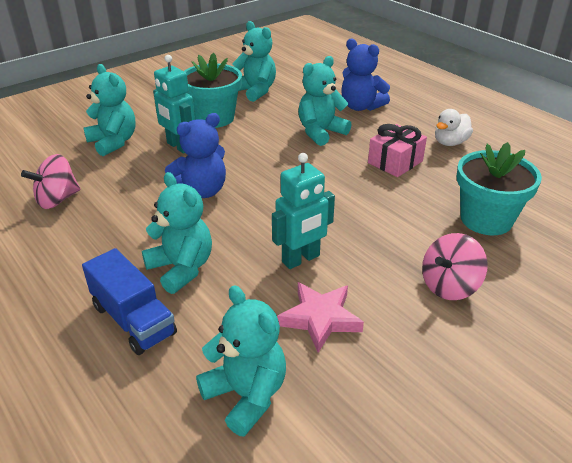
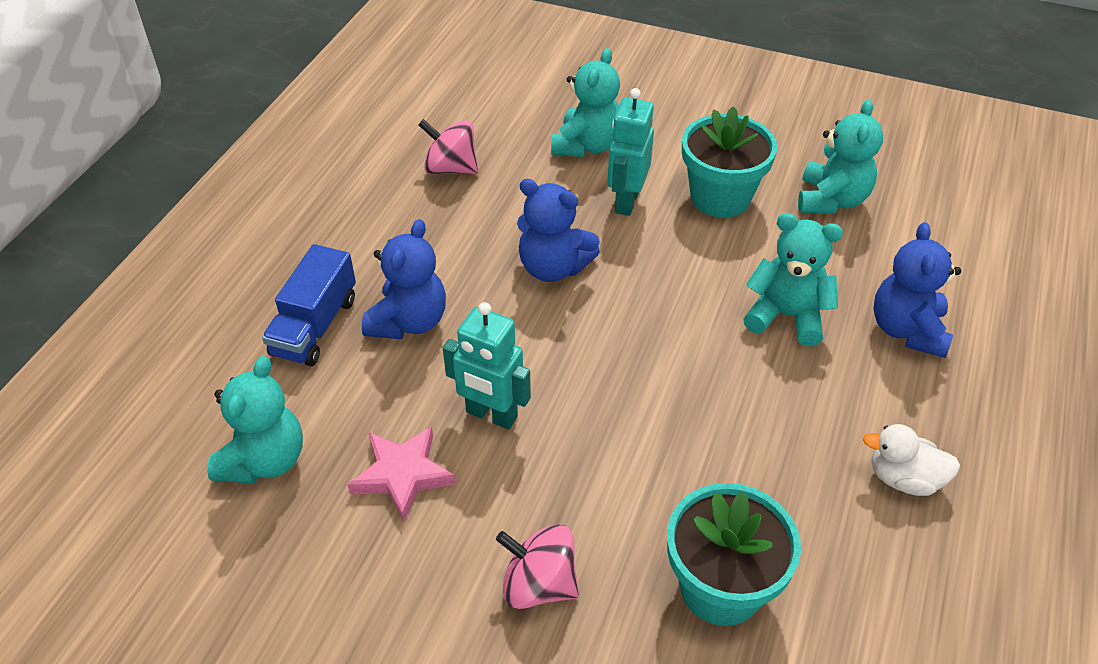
camera: 60 degrees right, 10 degrees up
turquoise teddy bear [142,172,212,294] -> blue teddy bear [362,219,446,339]
pink gift [368,124,427,177] -> none

